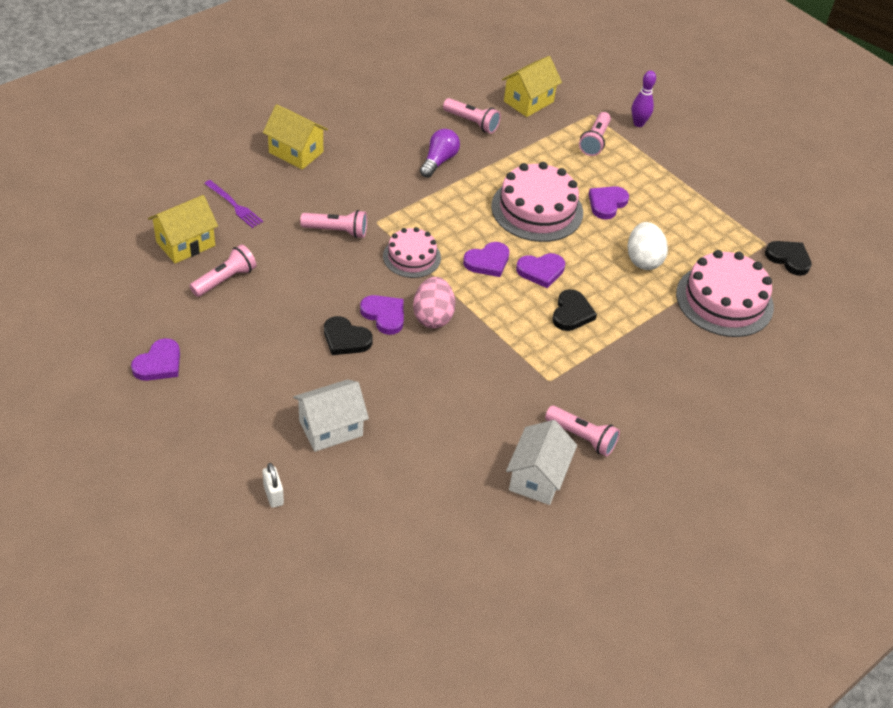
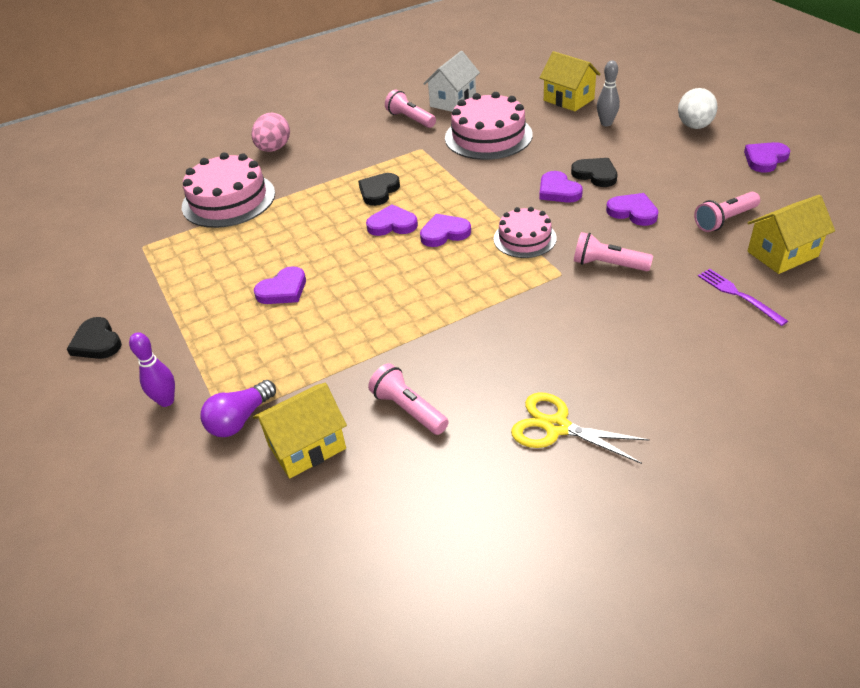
camera: 160 degrees left, 5 degrees down
white padlock [262,463,284,508] -> none
yellow house [263,104,328,170] -> yellow house moved to [540,51,601,111]
white house [293,379,369,452] -> grey bowling pin [597,61,620,126]
pink egg [413,277,455,328] -> pink egg moved to [251,113,290,152]
purple light bulb [420,129,460,178] -> purple light bulb moved to [200,380,276,437]
pink cake [491,162,583,242] -> pink cake moved to [445,92,533,160]
pink flashlight [579,112,611,156] -> none
white egg [628,222,668,270] -> white egg moved to [678,88,718,129]
black heart [765,241,812,276] -> black heart moved to [67,317,122,359]
none -> yellow scissors [511,392,650,464]
none -> purple heart [606,193,658,226]

